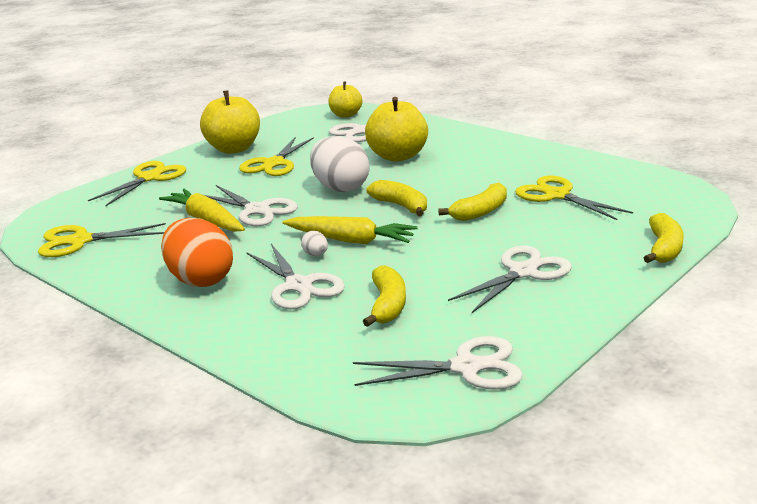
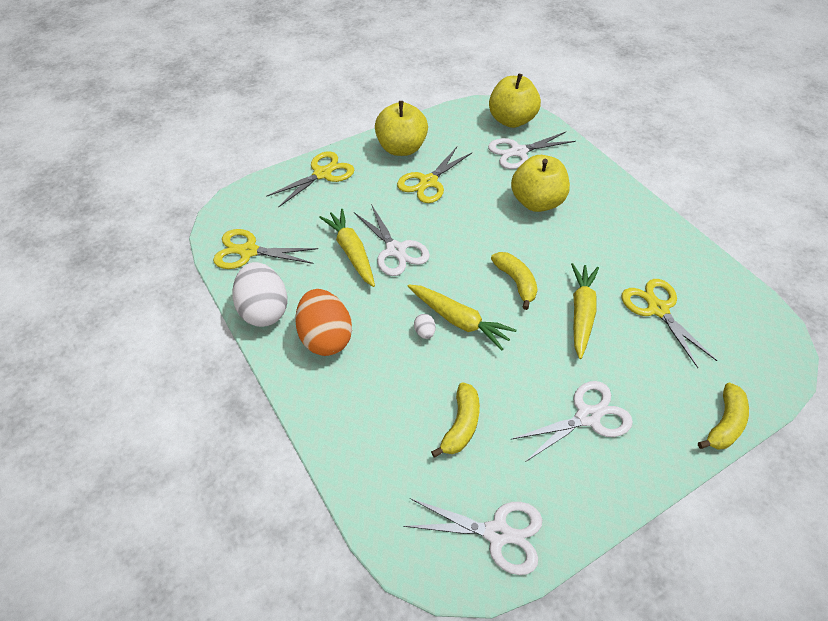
camera: 15 degrees right, 25 degrees up
white scissors [247,244,345,309] -> none
white egg [310,136,370,192] -> white egg moved to [232,262,287,327]
yellow apple [328,81,362,118] -> yellow apple [489,73,541,128], size x1.60
yellow banana [438,183,507,221] -> yellow carrot [571,263,599,359]

